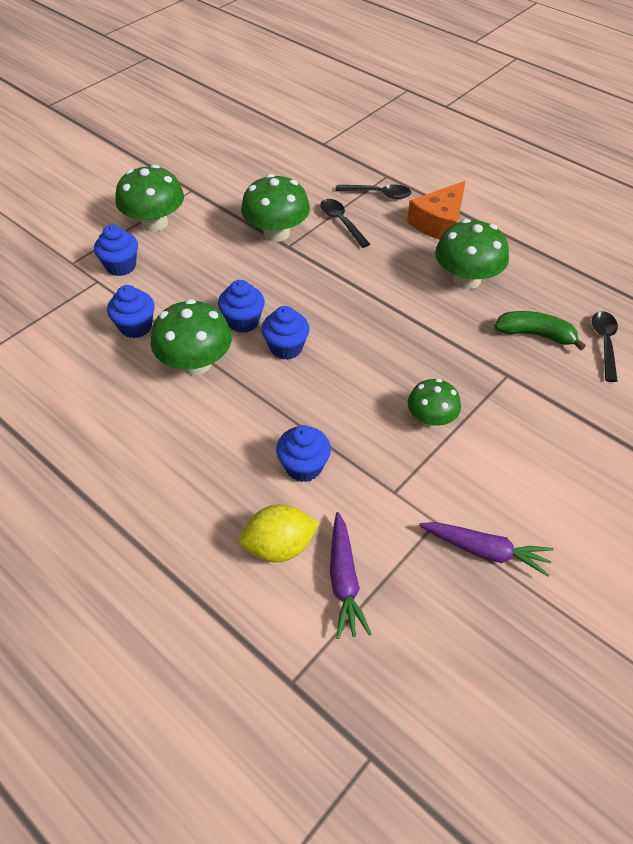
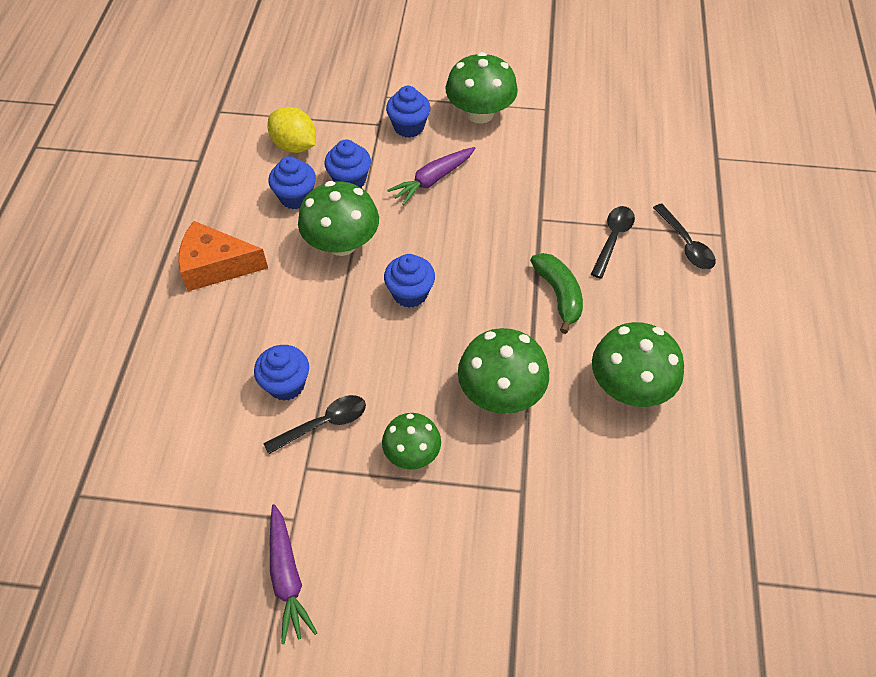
camera: 55 degrees right, 5 degrees up
blue cupcake [218,280,265,333] -> blue cupcake moved to [269,156,316,209]
yellow lemon [239,505,319,562] -> yellow lemon moved to [268,107,316,153]
green mushroom [241,174,310,242] -> green mushroom moved to [458,328,549,414]
purple carrot [330,512,372,639] -> purple carrot moved to [387,147,475,205]
orange cheese [407,181,465,240] -> orange cheese moved to [178,221,268,291]
green banana [494,311,586,350] -> green banana moved to [530,253,583,334]
black spoon [592,311,618,382] -> black spoon moved to [264,395,366,454]

